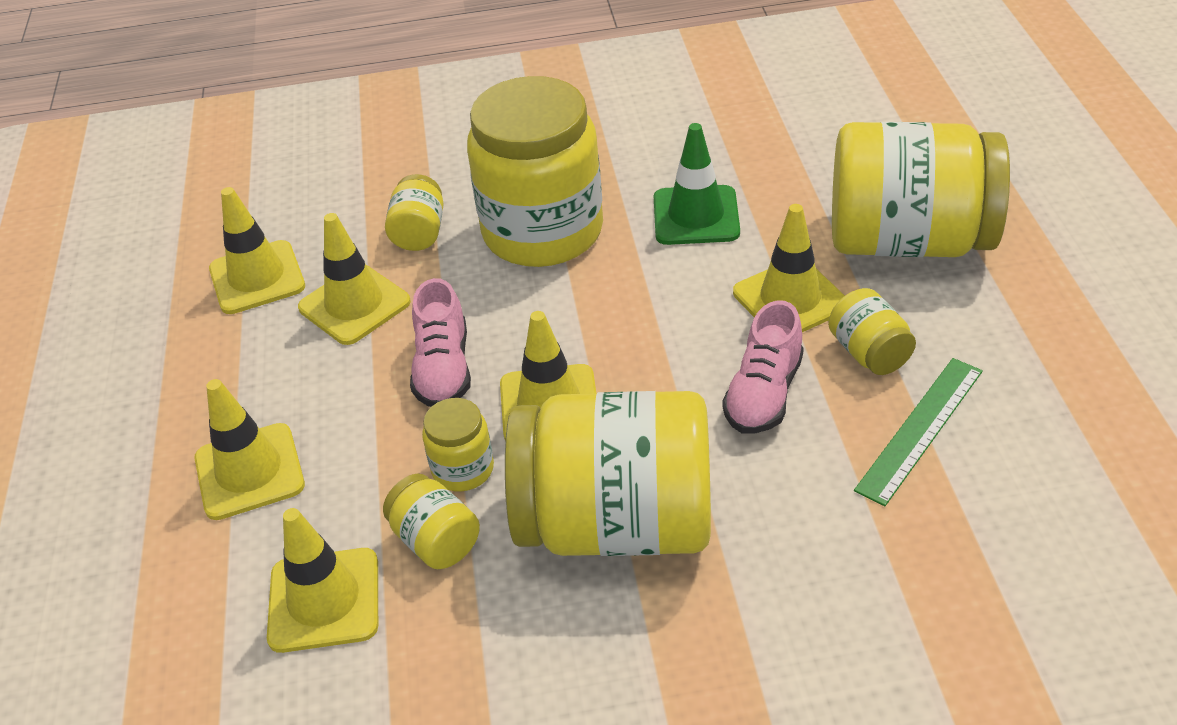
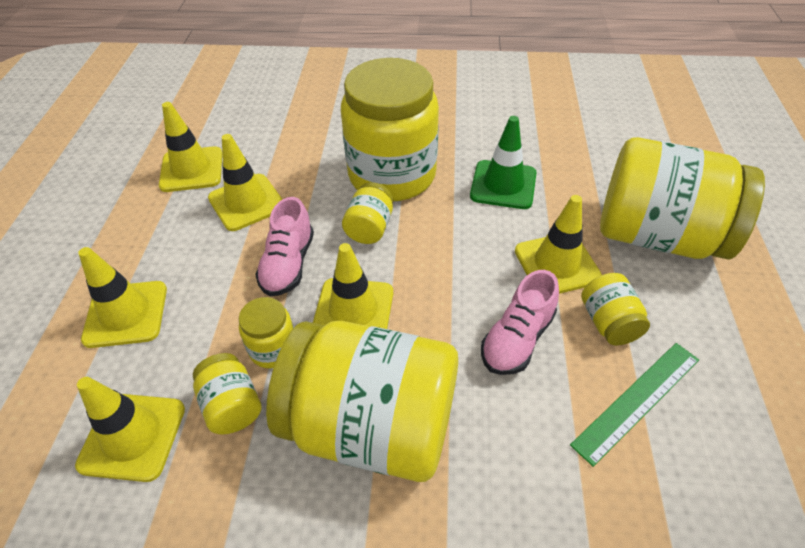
camera: 10 degrees right, 5 degrees up
yellow jar [385,174,444,251] -> yellow jar moved to [342,182,393,244]

